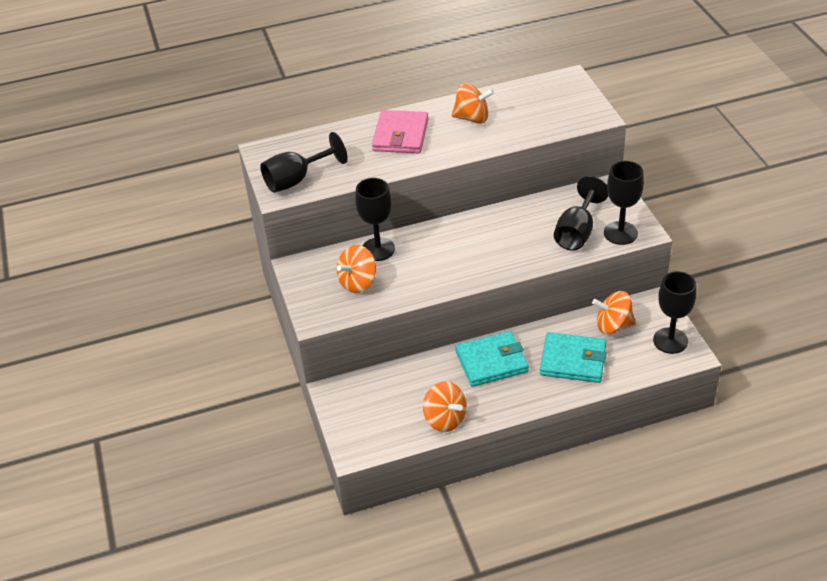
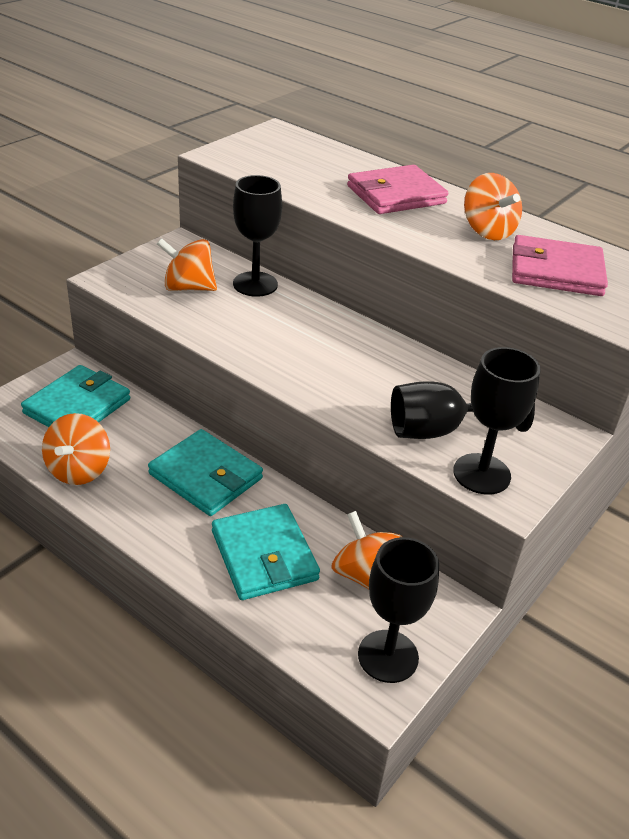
camera: 50 degrees right, 5 degrees down
black goblet [260,132,348,193] -> none
none -> turquoise wallet [21,365,130,427]
none -> pink wallet [512,235,608,296]

